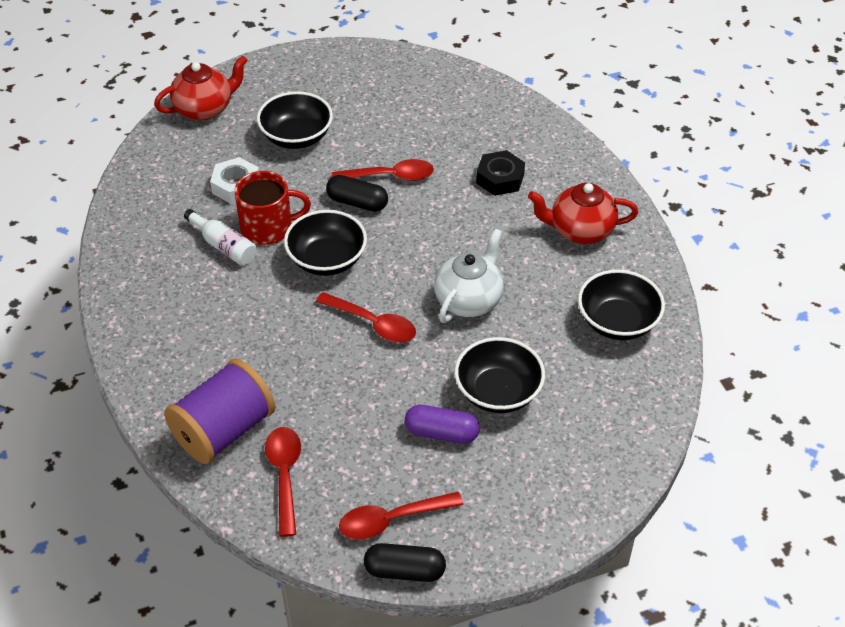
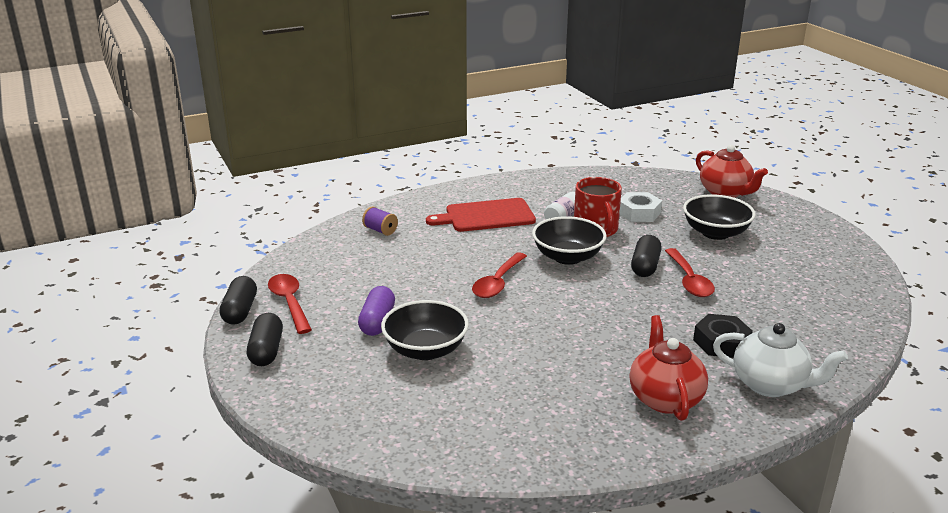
camera: 85 degrees right, 20 degrees down
purple spool [164,358,275,464] -> purple spool [362,206,398,236], size x0.43
red spoon [265,427,301,537] -> none
white teapot [434,228,504,323] -> white teapot moved to [713,323,848,397]
black bowl [578,270,665,340] -> none
none -> black capsule [247,313,283,366]
none -> red cutting board [426,198,536,232]

